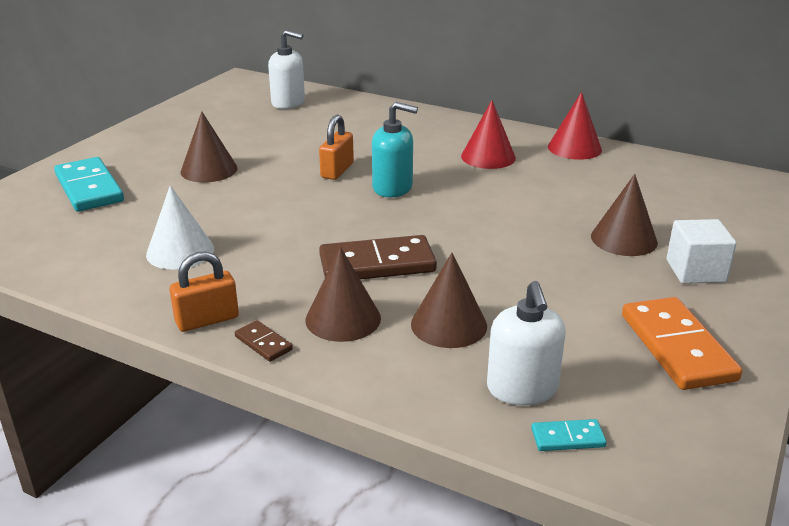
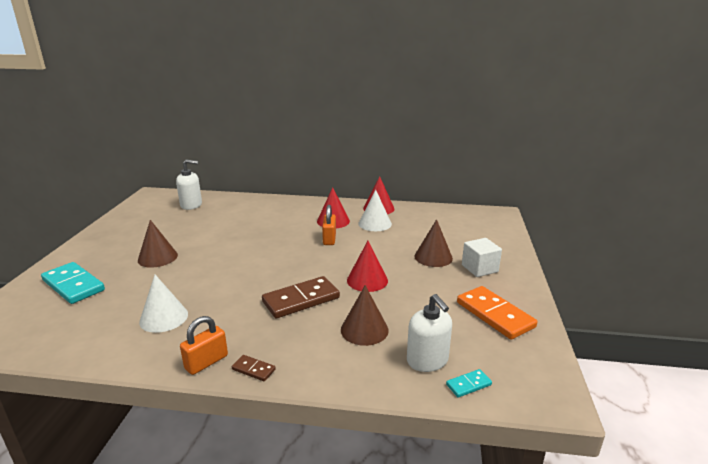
camera: 20 degrees left, 5 degrees down
brown cone [306,247,381,342] -> none
orange padlock [319,115,354,180] -> orange padlock moved to [322,205,336,245]
turquoise soap dispenser [372,102,418,197] -> none
none -> red cone [347,241,388,292]
none -> white cone [358,190,392,231]

